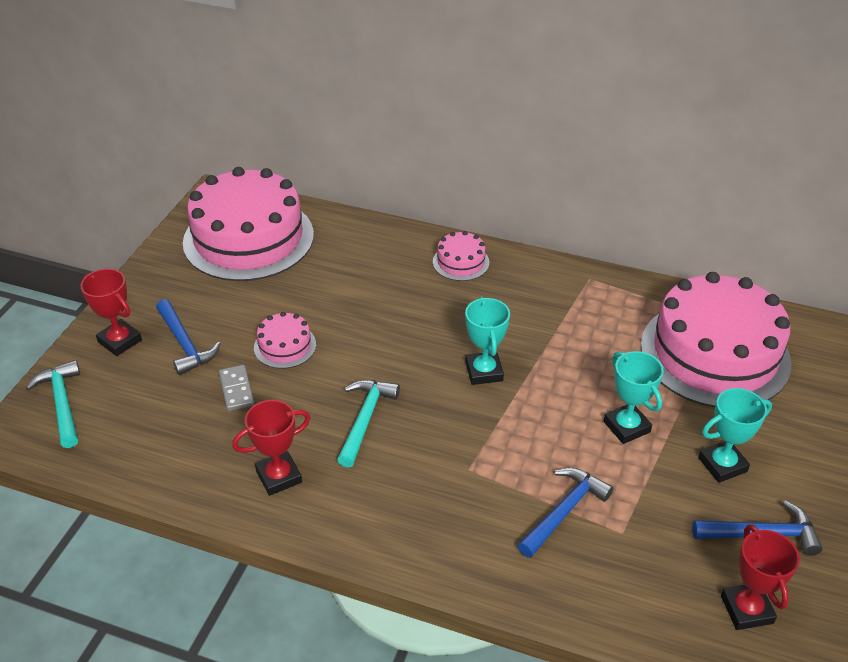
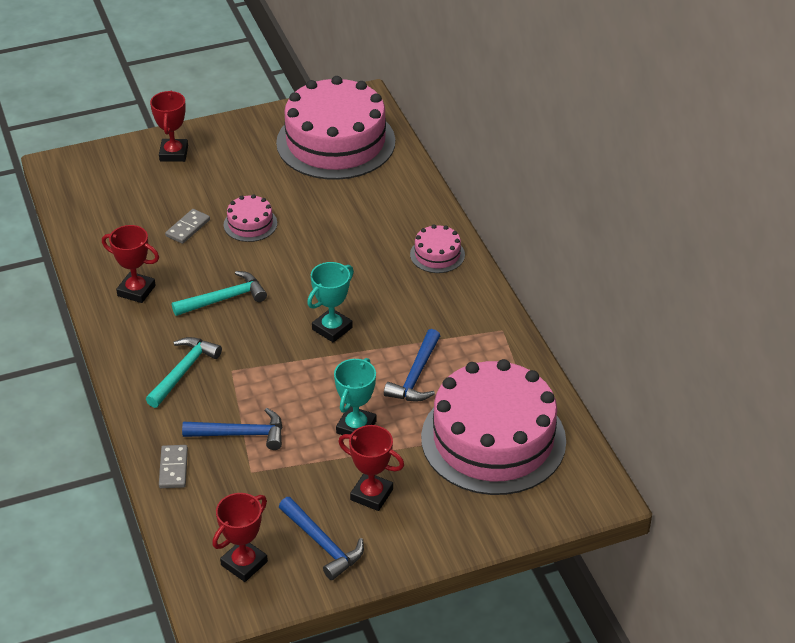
camera: 50 degrees right, 0 degrees up
turquoise hammer [26,360,80,448] -> turquoise hammer moved to [146,337,222,408]
blue hammer [156,299,221,375] -> blue hammer moved to [384,329,440,402]
turquoise trophy [698,388,772,483] -> red trophy [338,425,404,511]
none -> grey domino [159,445,188,488]

